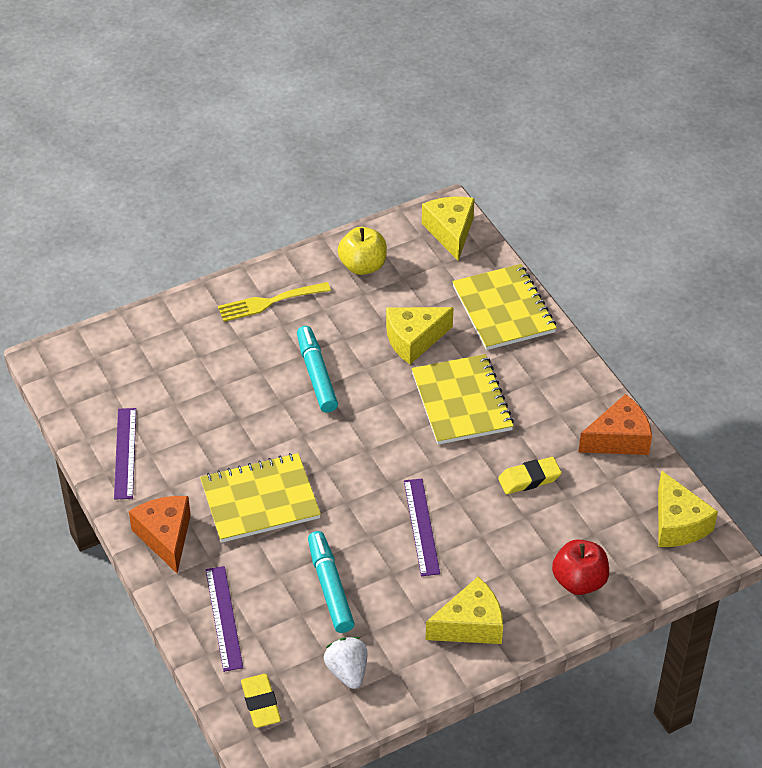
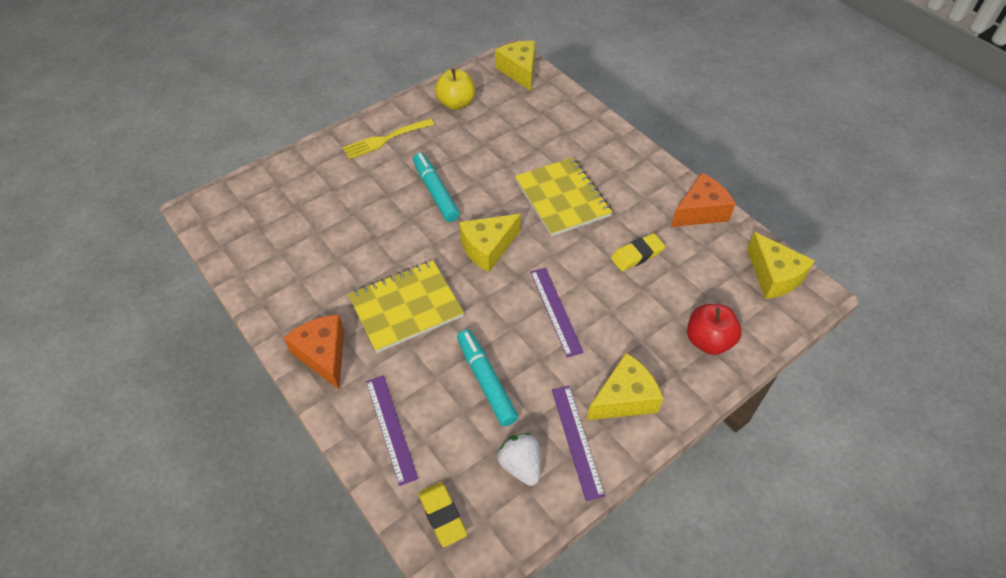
camera: 10 degrees left, 5 degrees up
purple ruler [114,408,136,500] -> purple ruler moved to [552,386,605,501]
yellow cheese [386,307,454,364] -> yellow cheese moved to [459,214,521,272]
yellow notebook [452,264,557,350] -> none

